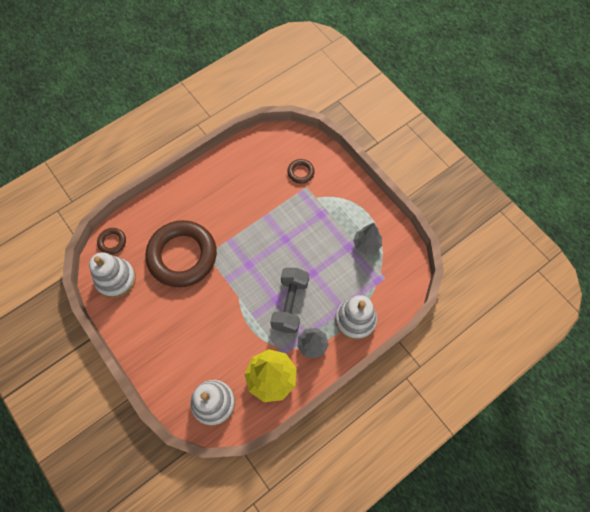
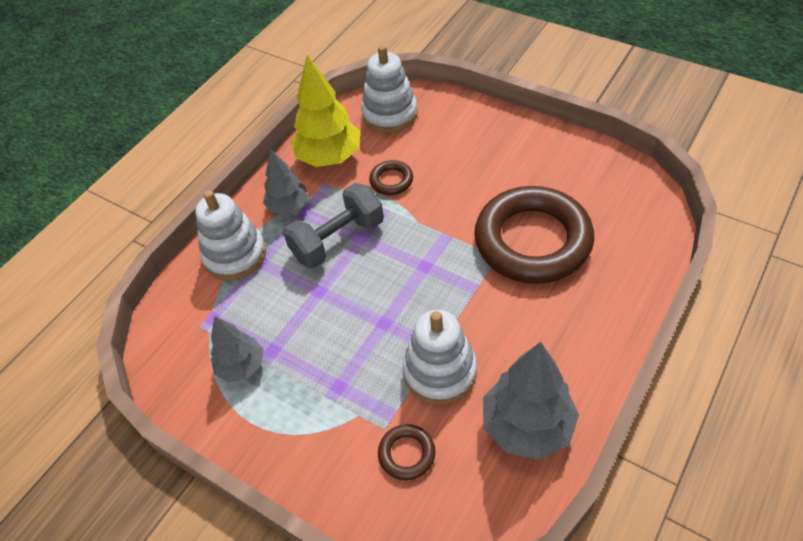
camera: 165 degrees right, 15 degrees down
white stacking toy [89,252,136,298] -> white stacking toy moved to [403,310,477,404]
brown ring [97,228,126,254] -> brown ring moved to [369,160,413,195]
grey dumbbell [270,268,309,333] -> grey dumbbell turned 60 degrees clockwise [283,183,384,268]
none -> grey tree [483,342,579,460]

